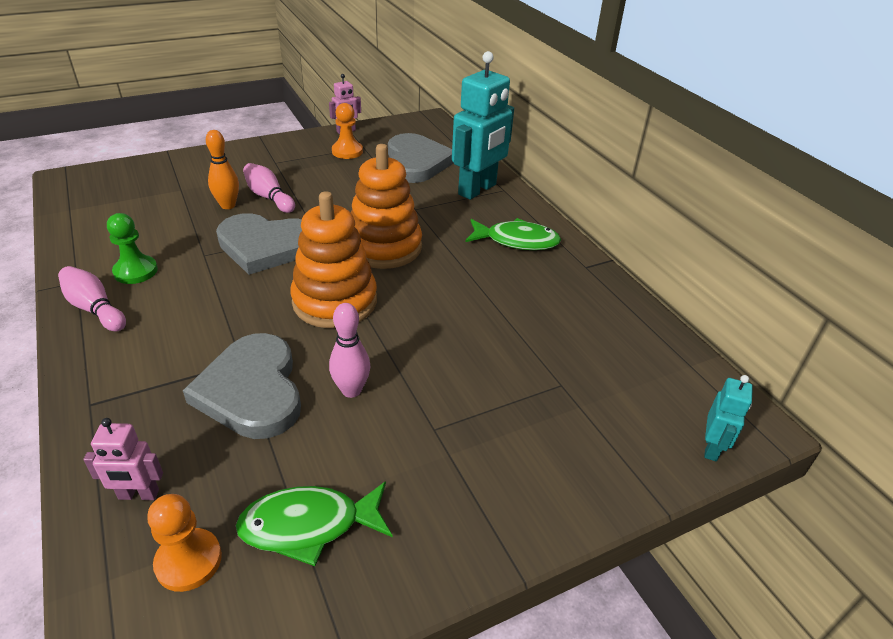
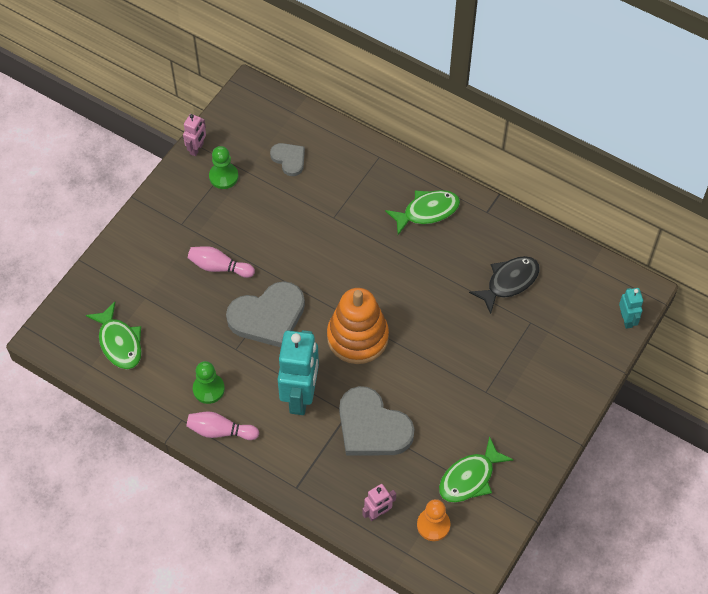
camera: 30 degrees left, 20 degrees up
orange bowling pin [206,130,239,209] -> none
pink bowling pin [329,303,370,398] -> none
orange pawn [332,103,363,159] -> green pawn [209,146,238,189]
orange stacking toy [351,144,422,269] -> none
grey heart [388,133,454,183] -> grey heart [270,143,305,176], size x0.53
turquoise robot [452,51,514,200] -> turquoise robot moved to [277,330,319,415]
none -> green fish [86,302,142,369]
none -> black fish [469,256,540,314]

